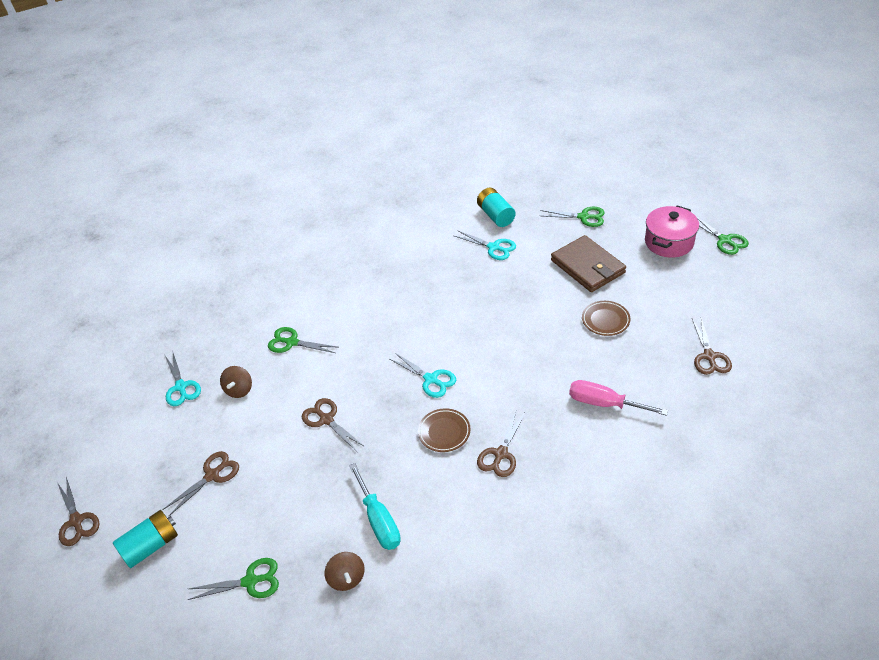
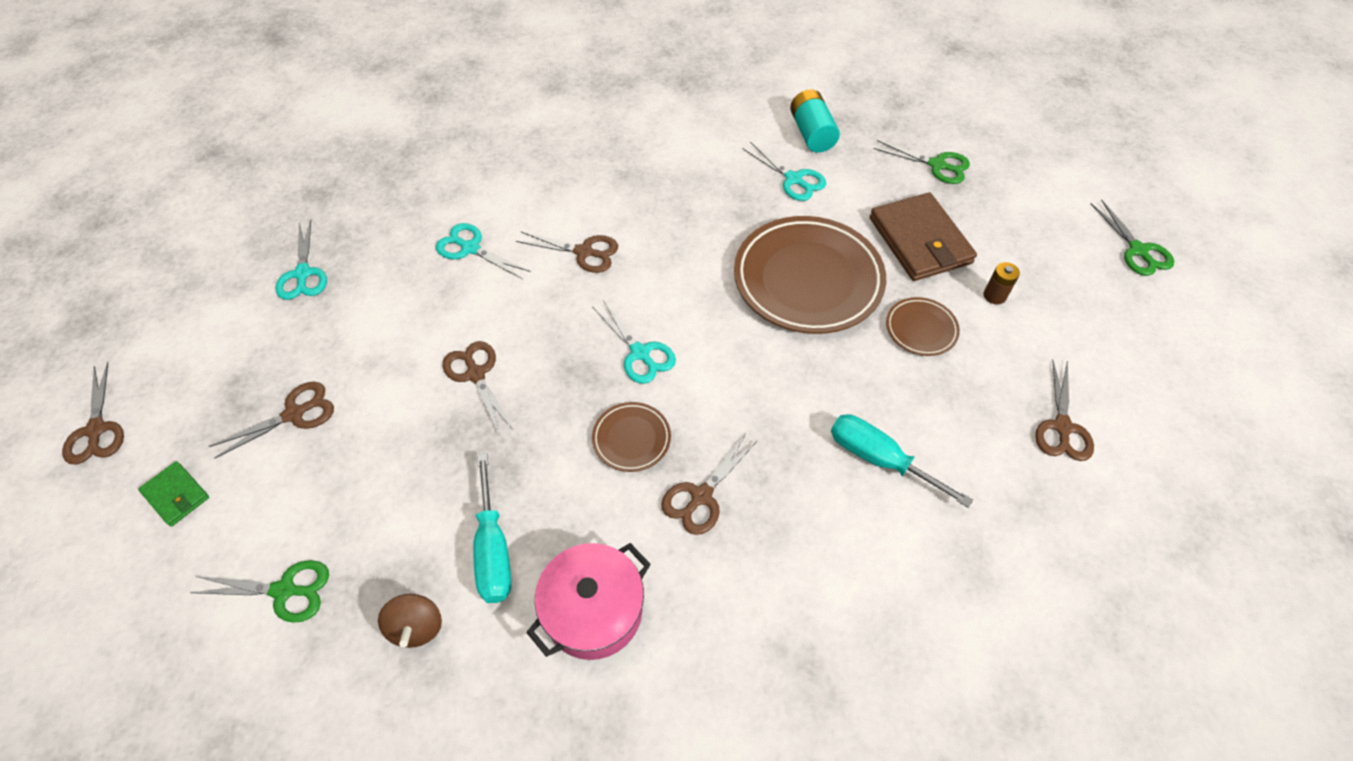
camera: 10 degrees right, 10 degrees up
turquoise battery [113,510,178,568] -> green wallet [138,461,209,526]
brown spinning top [220,366,252,398] -> none
green scissors [268,327,337,353] -> turquoise scissors [436,223,530,279]
pink screwdriver [569,380,668,416] -> turquoise screwdriver [831,414,973,508]
pink pot [645,206,699,258] -> pink pot moved to [526,543,651,660]
none -> brown scissors [516,231,618,273]
none -> brown plate [734,216,886,334]
none -> brown battery [983,262,1020,305]

